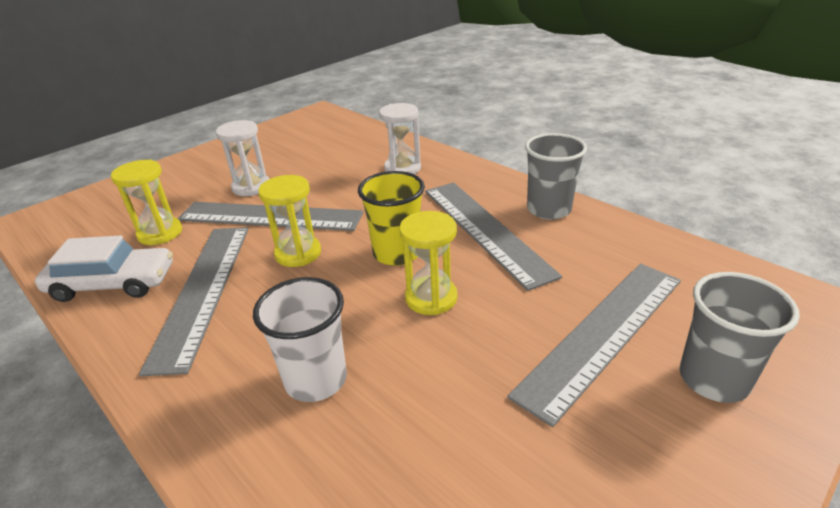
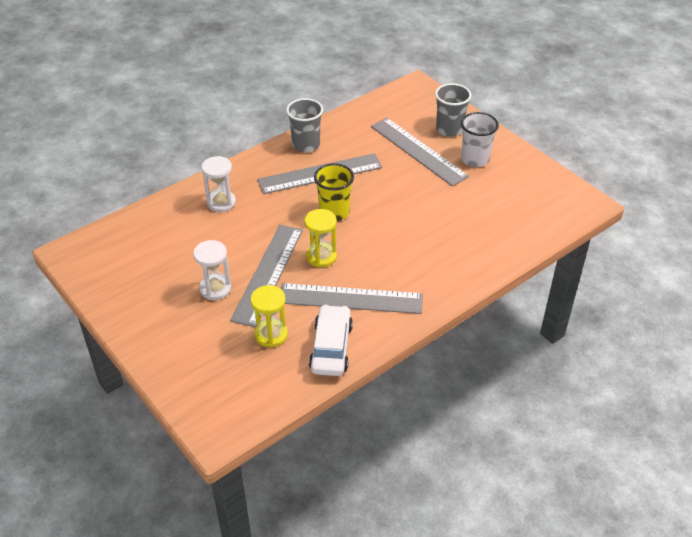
camera: 85 degrees left, 10 degrees up
white cup [253,277,347,402] -> white cup moved to [461,112,499,167]
yellow hourglass [399,211,458,315] -> none

